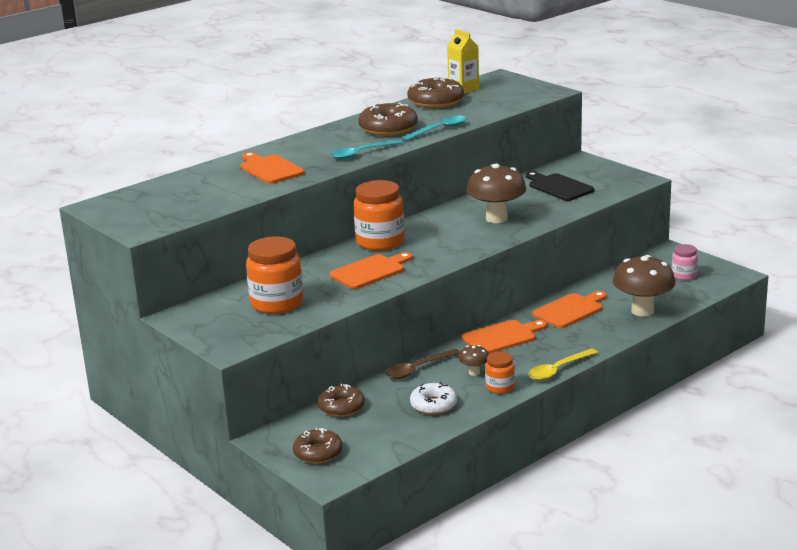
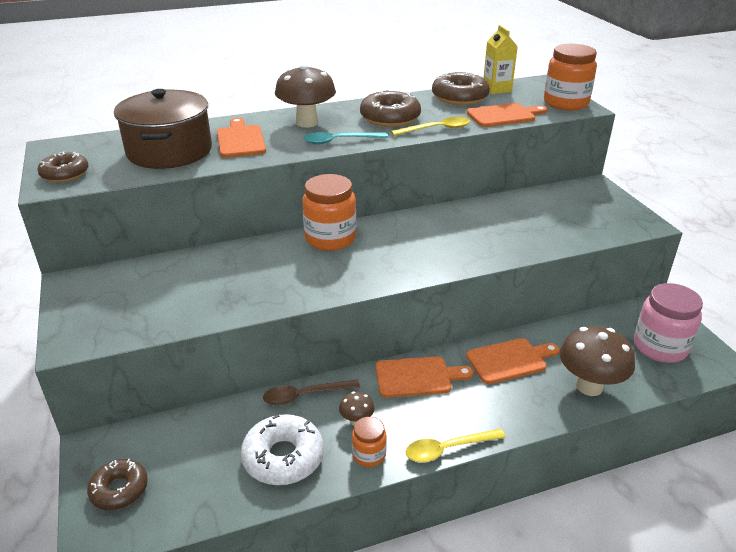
camera: 20 degrees right, 10 degrees up
orange jar [246,236,303,314] -> orange jar moved to [544,44,597,111]
brown donut [318,384,365,417] -> brown donut moved to [37,152,89,182]
orange cutting board [330,252,413,289] -> orange cutting board moved to [467,103,548,127]
turquoise spoon [402,116,466,141] -> yellow spoon [391,117,470,136]
white donut [410,382,457,415] -> white donut [241,414,324,485], size x1.51
brown mushroom [466,164,526,223] -> brown mushroom moved to [275,64,336,128]
black cutting board [526,171,594,201] -> none
pink jar [672,244,698,280] -> pink jar [634,283,703,363], size x1.87
none -> brown pot [114,89,212,169]

